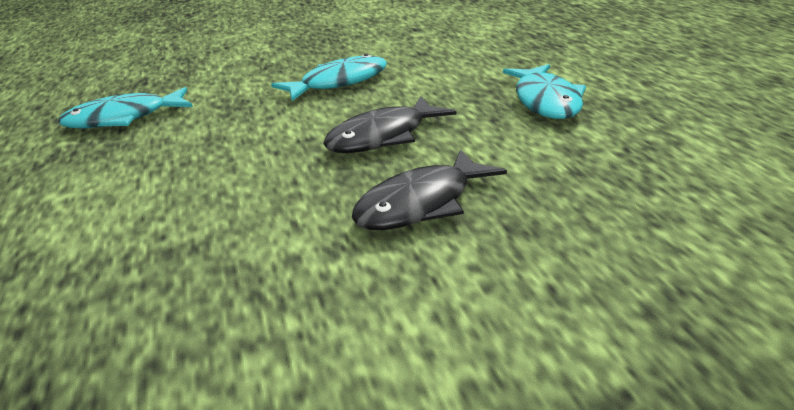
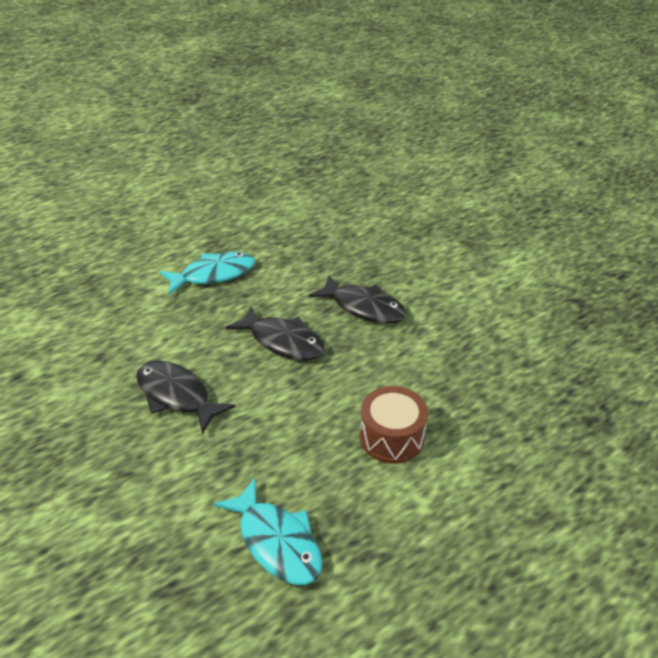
camera: 110 degrees left, 10 degrees up
turquoise fish [271,53,387,101] -> black fish [136,360,235,434]
none -> brown drum [360,386,428,464]

